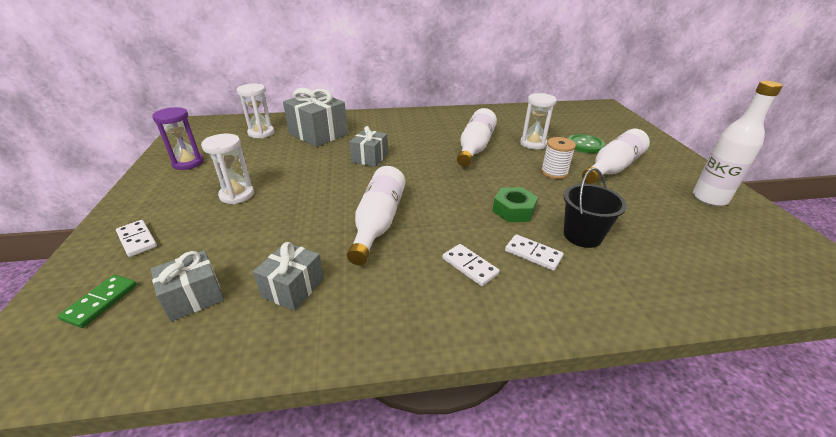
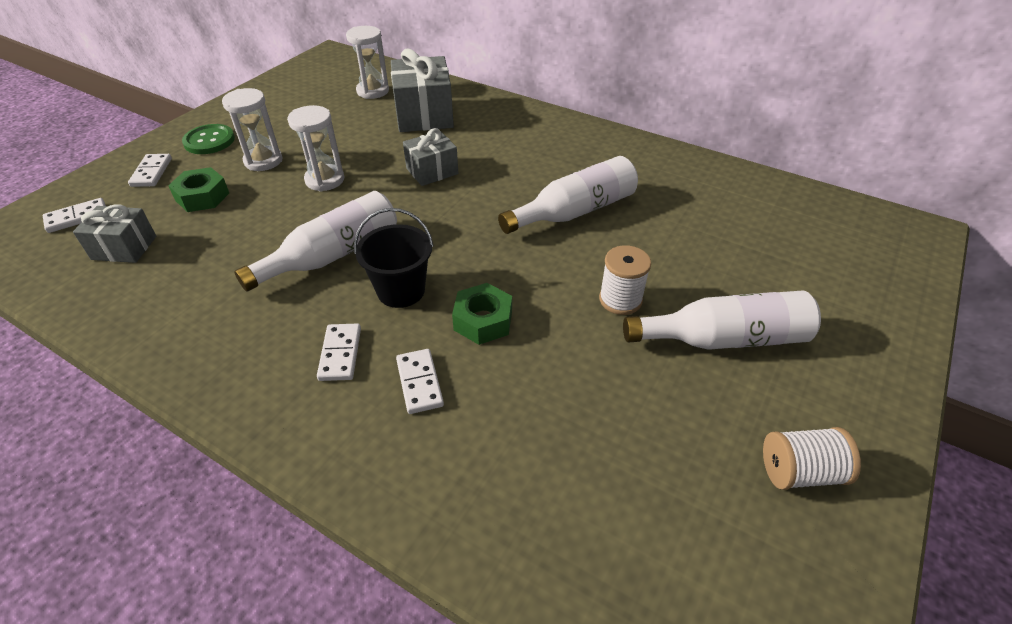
camera: 40 degrees right, 10 degrees up
green domino [58,274,137,328] -> white domino [43,198,106,233]
purple hourglass [152,107,204,170] -> none
grey gift [253,242,324,311] -> none
white hourglass [520,93,557,150] -> white hourglass moved to [287,105,344,192]
black bucket [564,168,627,248] -> black bucket moved to [354,208,433,308]
green button [568,134,605,153] -> green button moved to [182,124,235,154]
white bottle [693,81,783,206] -> white spool [763,427,861,490]
none -> green nut [168,167,229,212]

